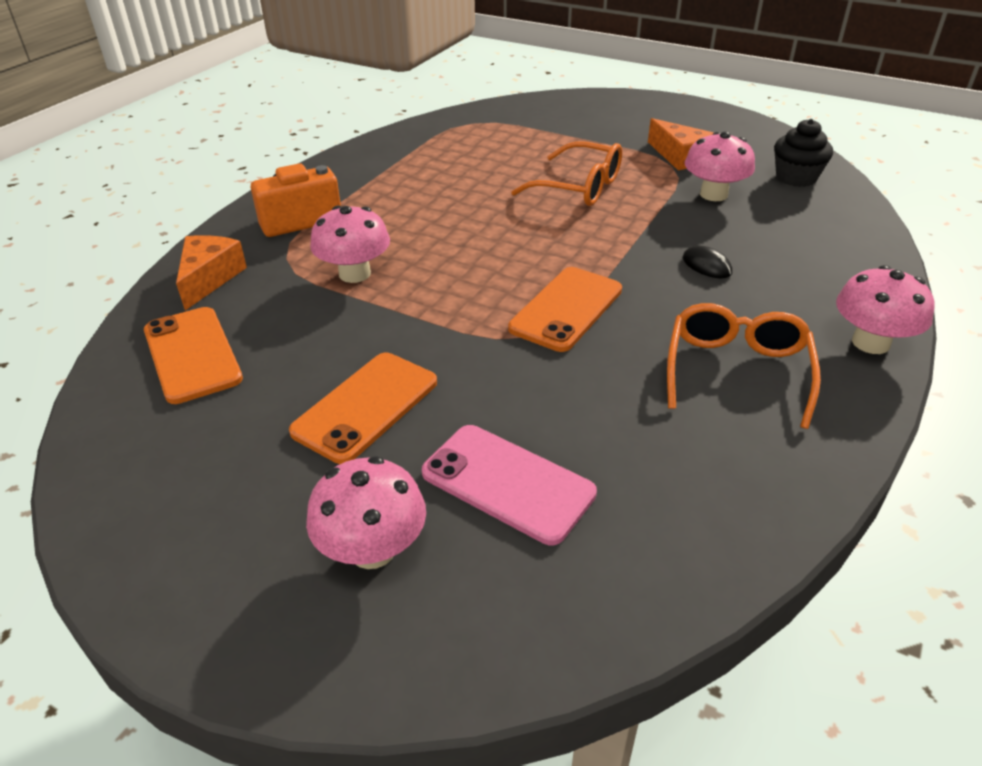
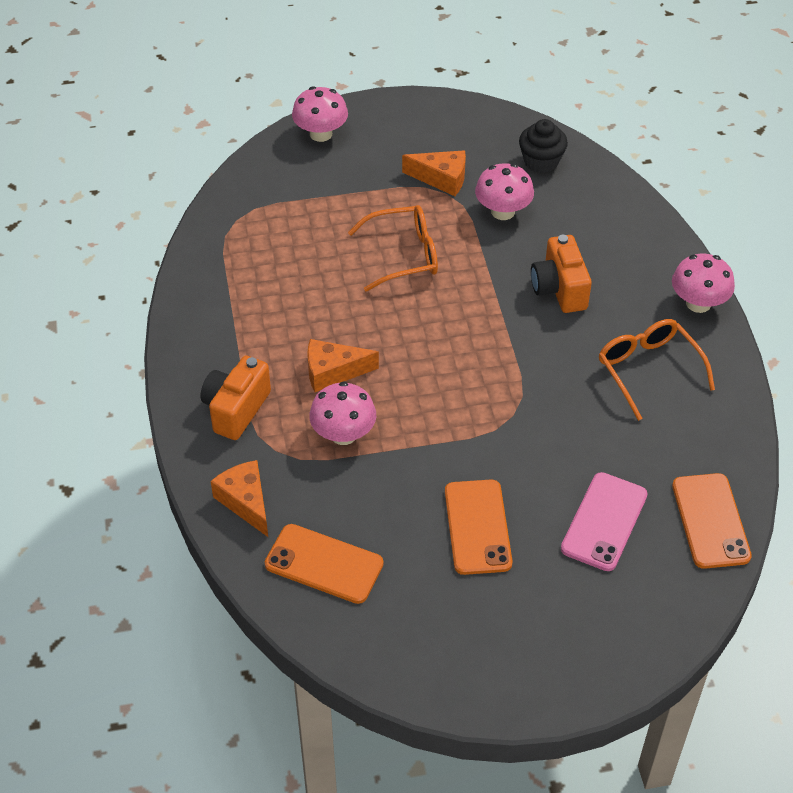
camera: 40 degrees left, 10 degrees up
pink mushroom [306,456,426,569] -> pink mushroom moved to [292,86,348,142]
pink phone [422,425,597,545] -> pink phone turned 60 degrees counterclockwise [561,472,648,571]
orange phone [508,267,622,352] -> orange phone moved to [672,473,752,569]
black mouse [683,246,732,278] -> orange camera [531,235,592,313]
none -> orange cheese [307,339,379,392]

